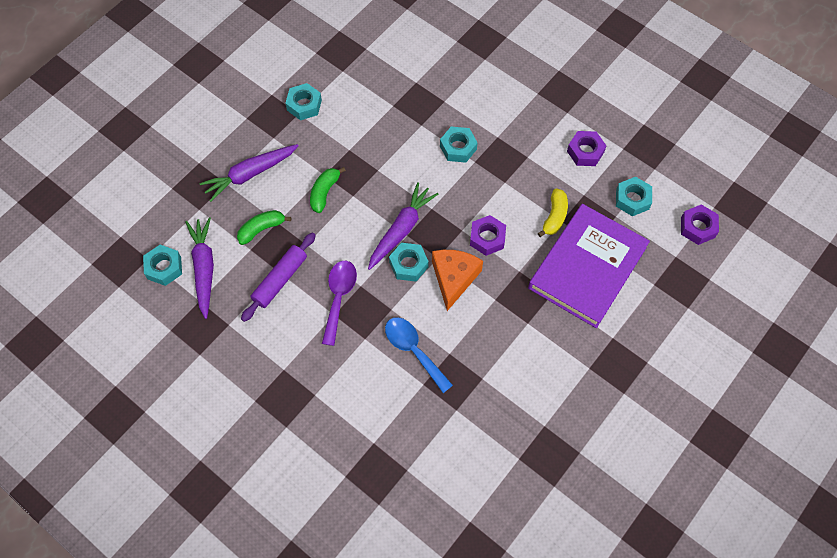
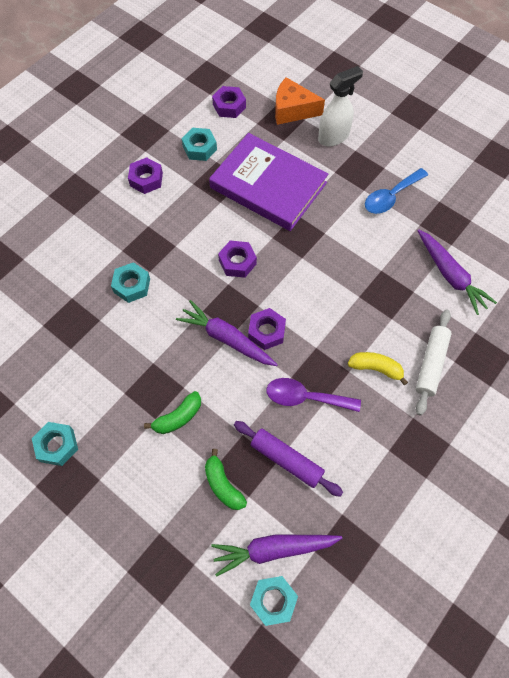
camera: 90 degrees left, 0 degrees up
purple carrot [199,144,299,202] -> purple carrot moved to [418,230,497,315]
green banana [310,167,346,213] -> green banana turned 60 degrees counterclockwise [144,391,201,434]
blue spoon [385,317,453,393] -> blue spoon moved to [365,168,428,214]
turquoise nut [389,243,429,282] -> purple nut [248,308,286,350]
orange cheese [432,250,483,311] -> orange cheese moved to [275,77,325,125]
yellow banana [538,188,568,237] -> yellow banana moved to [348,352,408,385]
none -> white spray bottle [318,66,363,146]
none -> white rolling pin [416,310,452,416]

